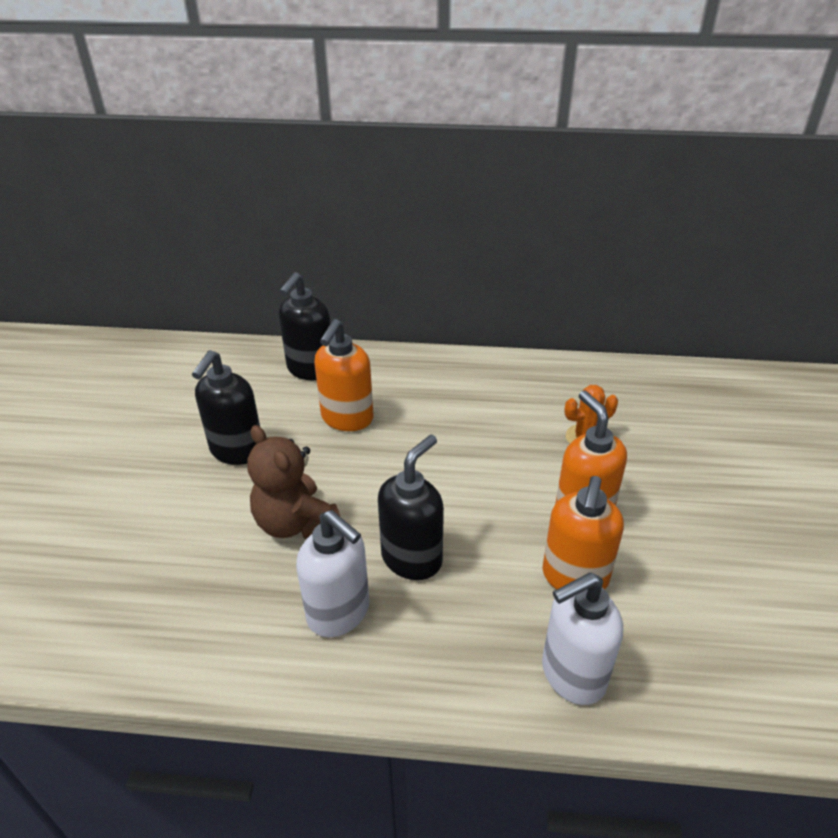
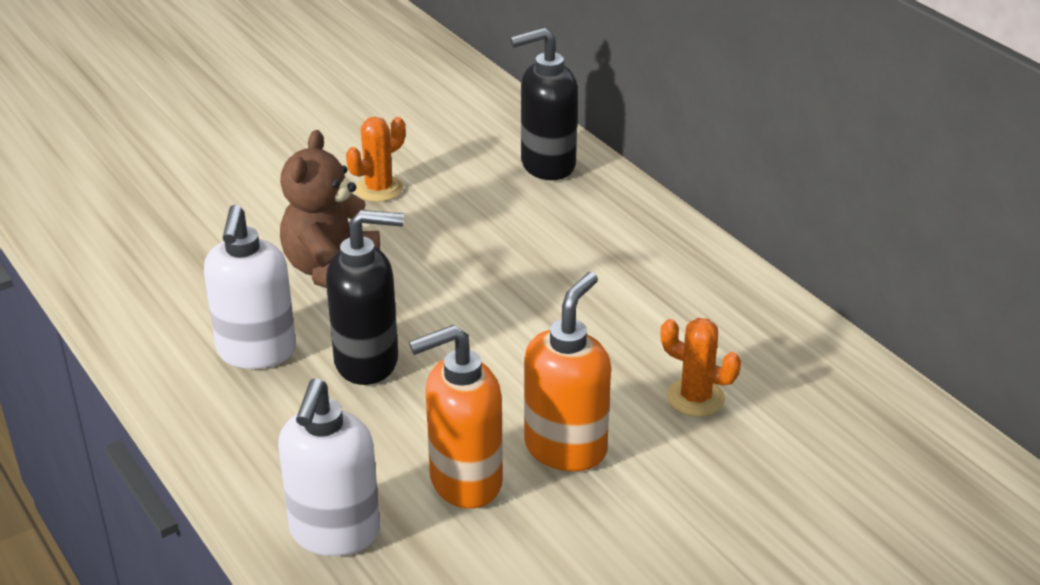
camera: 50 degrees right, 5 degrees down
black soap dispenser [192,350,260,465] -> orange cactus [346,117,405,202]
orange soap dispenser [314,319,374,431] -> none
white soap dispenser [542,573,623,705] -> white soap dispenser turned 105 degrees counterclockwise [278,378,380,556]

